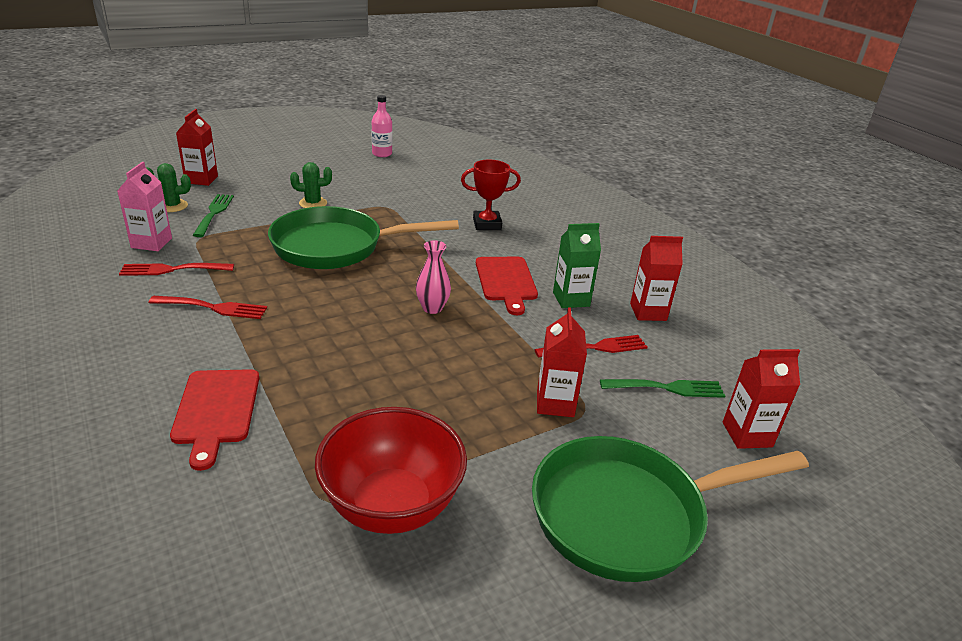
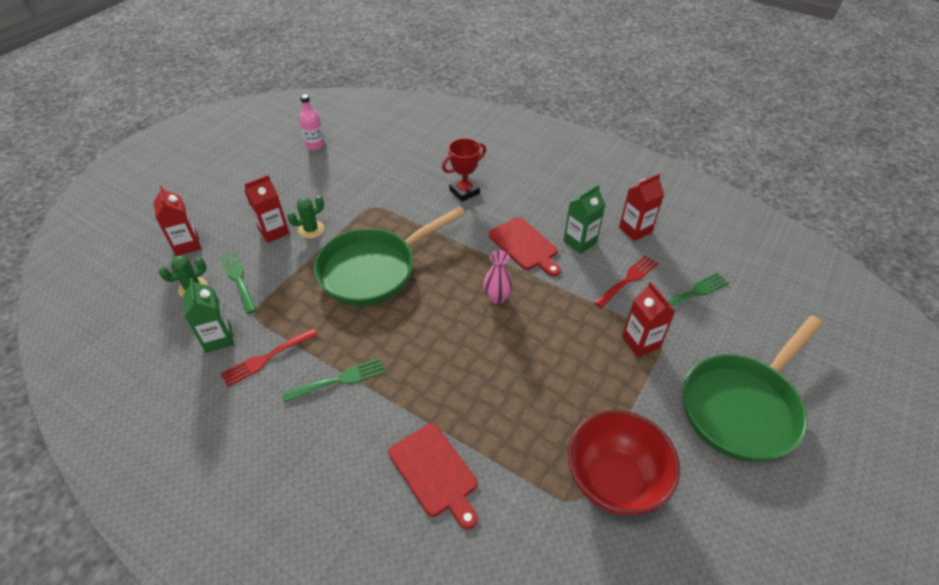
camera: 25 degrees left, 15 degrees up
pink carton [117,162,172,251] -> green carton [183,278,234,353]
red fork [148,296,267,319] -> green fork [282,358,385,403]
red carton [723,349,800,449] -> red carton moved to [244,175,289,243]

